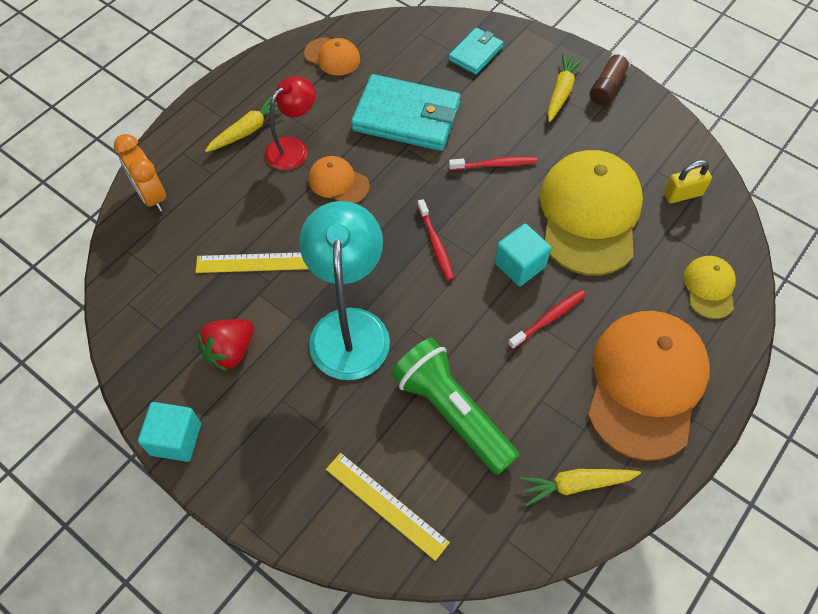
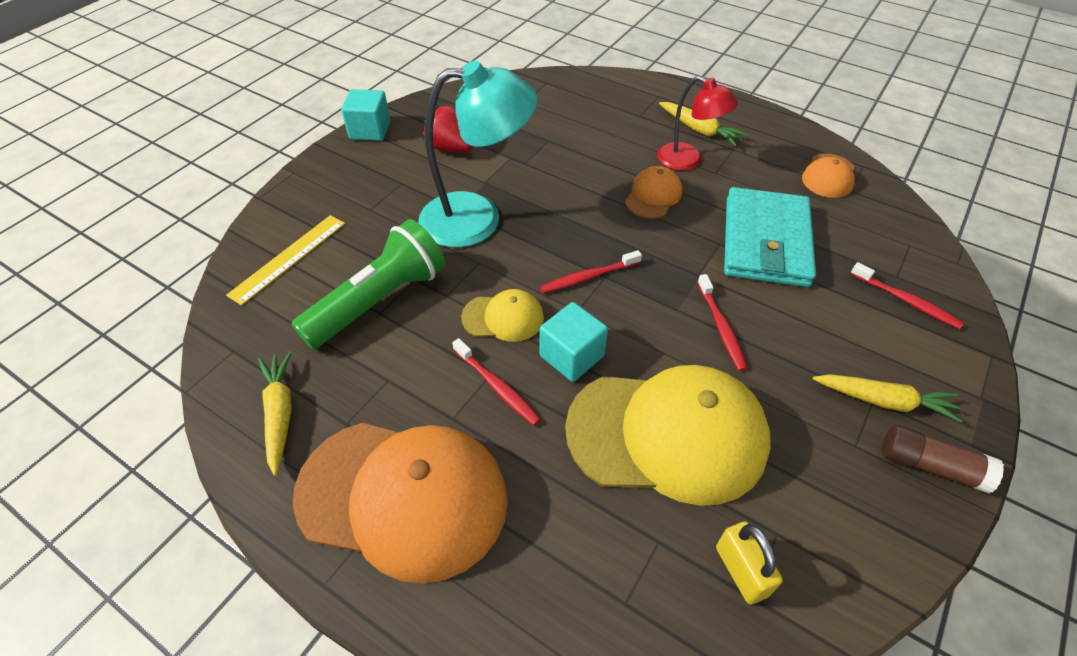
camera: 85 degrees right, 10 degrees down
orange clock [114,134,166,212] -> none
yellow ruler [196,252,308,273] -> none
turquoise wallet [449,28,504,75] -> red toothbrush [851,262,964,329]
yellow cap [684,256,736,319] -> yellow cap moved to [461,289,544,342]

